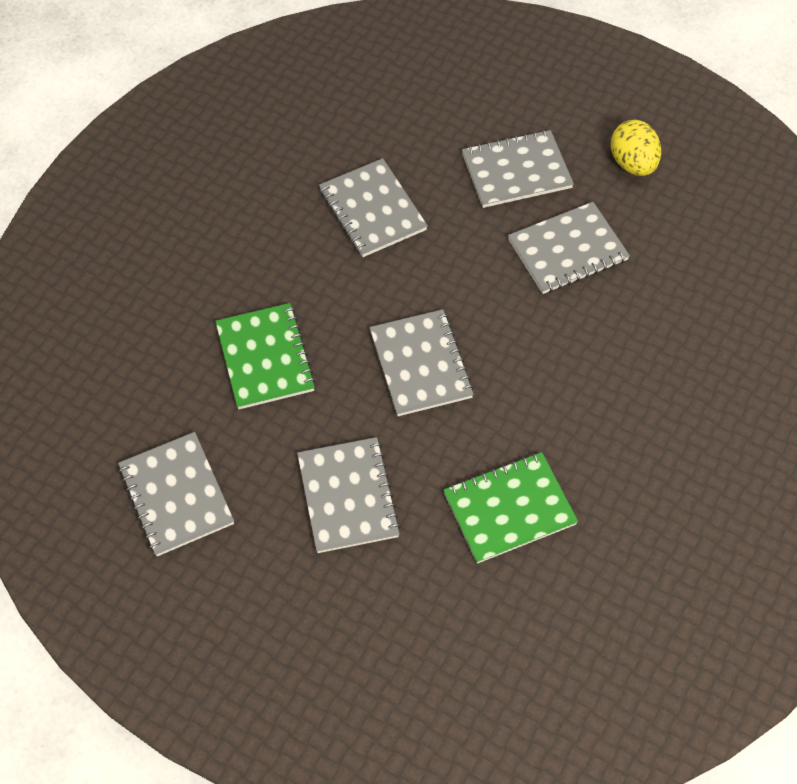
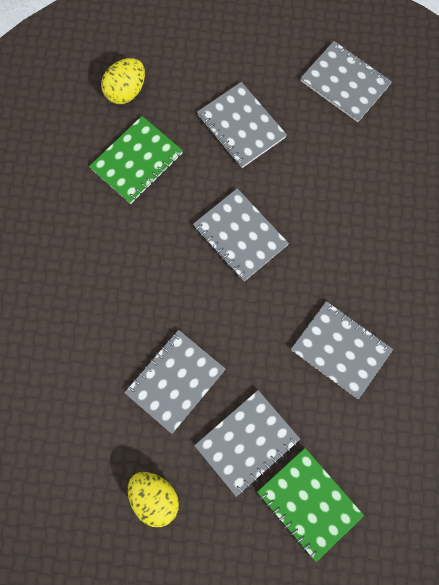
camera: 155 degrees right, 15 degrees up
green notebook [215,303,316,409] -> green notebook moved to [257,448,364,562]
none -> yellow egg [101,58,145,104]

